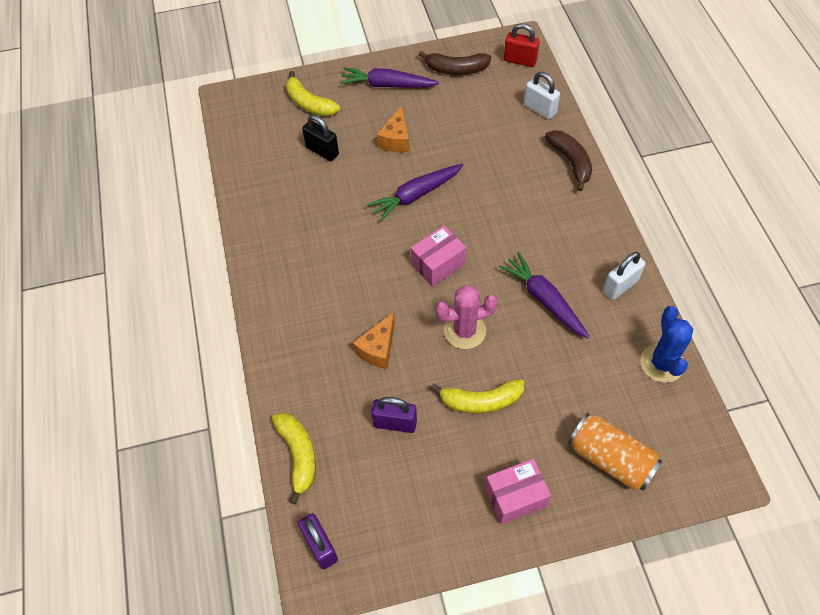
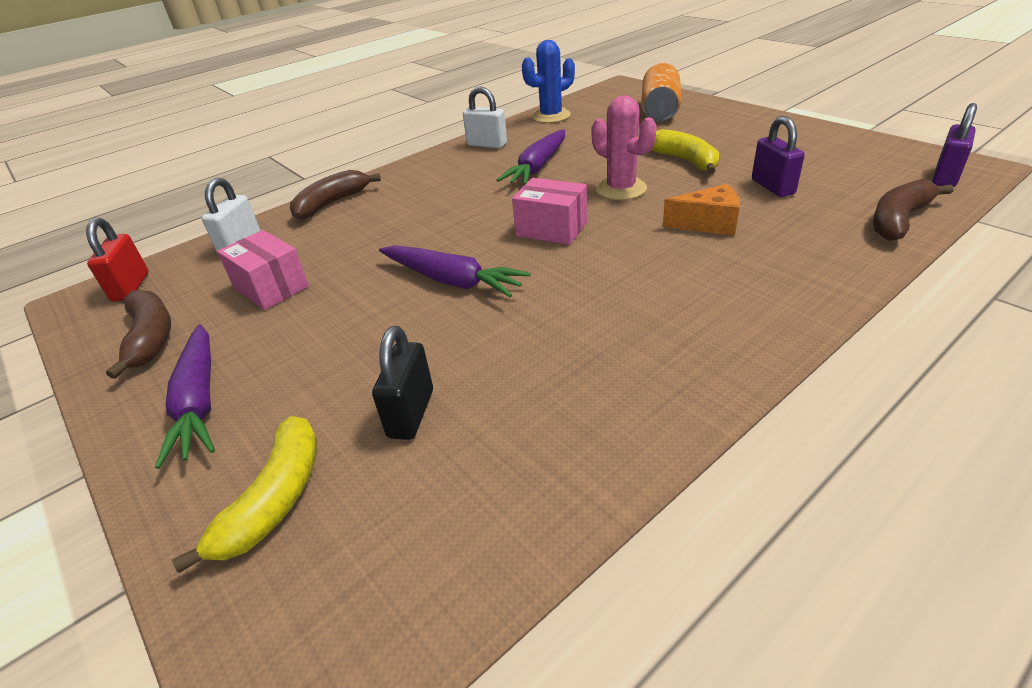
camera: 115 degrees left, 20 degrees down
yellow banana [272,413,316,504] -> brown banana [873,179,954,241]
orange cheese [377,106,410,152] -> none
pink box [485,459,551,524] -> pink box moved to [217,230,309,310]

